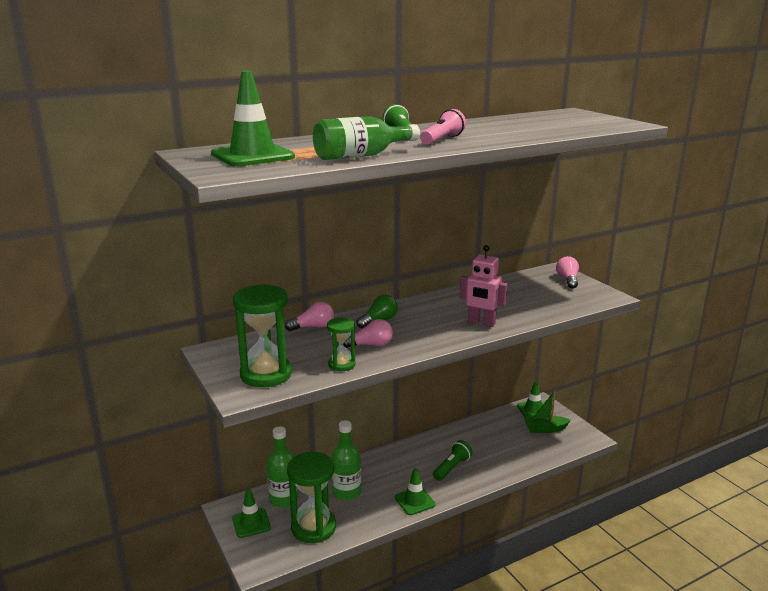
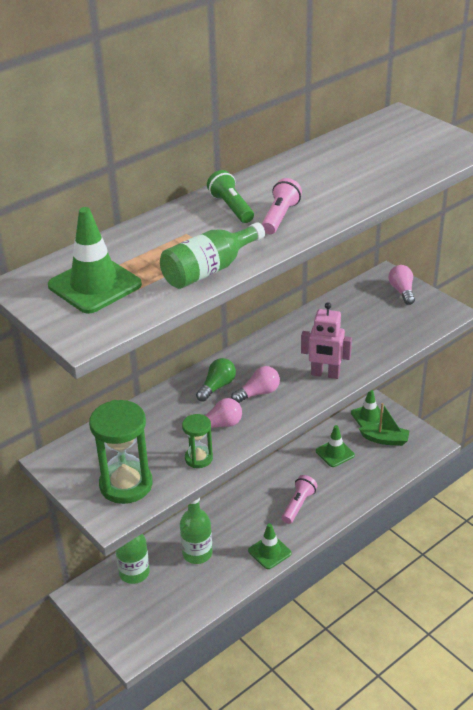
camera: 10 degrees left, 15 degrees up
green traffic cone [232,489,271,538] -> green traffic cone moved to [316,425,355,467]
pink light bulb [285,302,334,331] -> pink light bulb moved to [231,366,280,403]
green hourglass [287,452,336,543] -> none
green flashlight [433,440,473,481] -> pink flashlight [282,475,318,524]
green boat [524,390,571,433] -> green boat turned 150 degrees counterclockwise [359,403,409,446]

